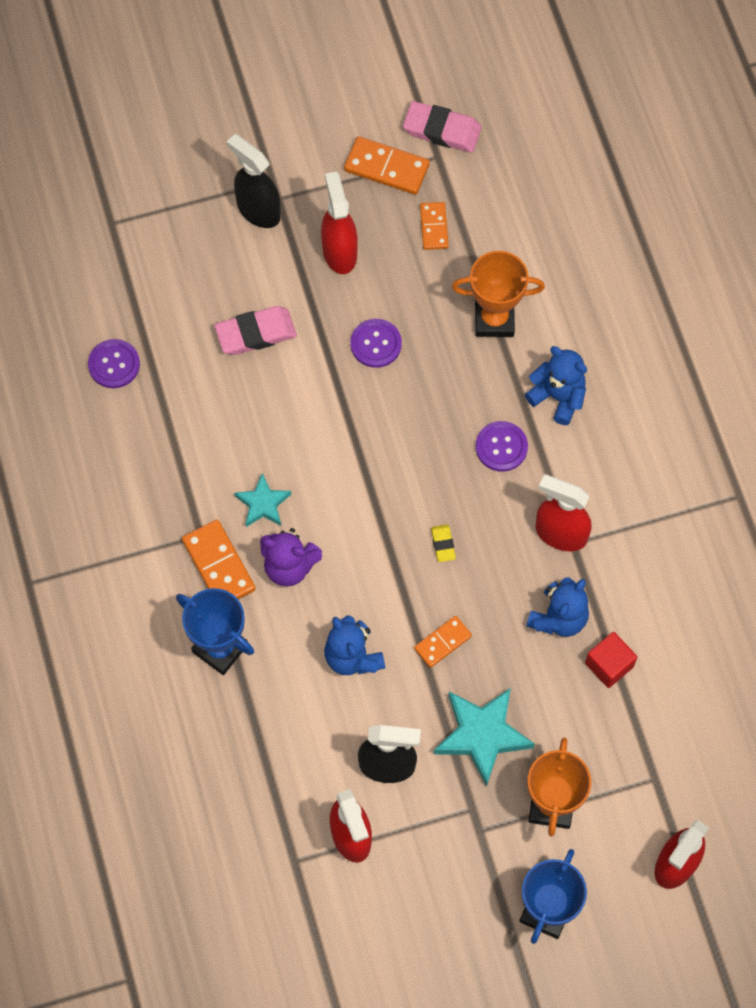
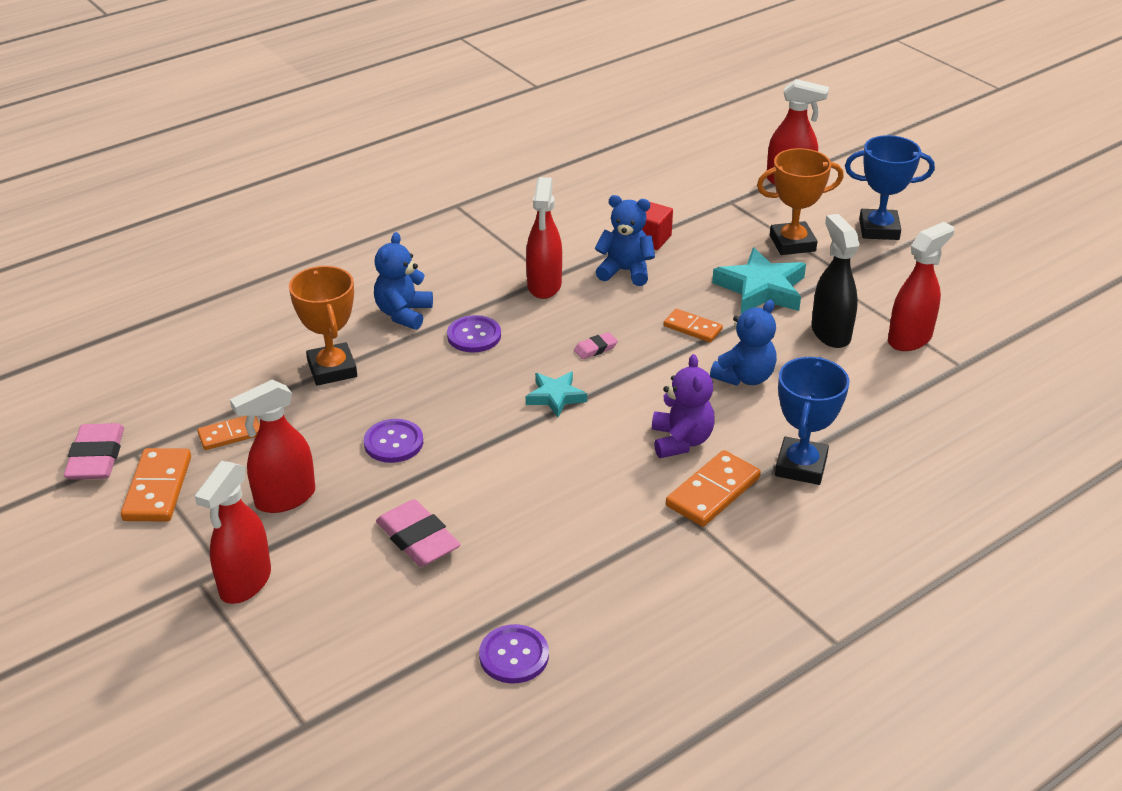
camera: 110 degrees left, 30 degrees down
black spray bottle [227,134,281,228] -> red spray bottle [194,461,271,604]
turquoise star [234,473,291,527] -> turquoise star moved to [526,371,587,417]
yellow eraser [431,524,456,562] -> pink eraser [574,332,618,359]

